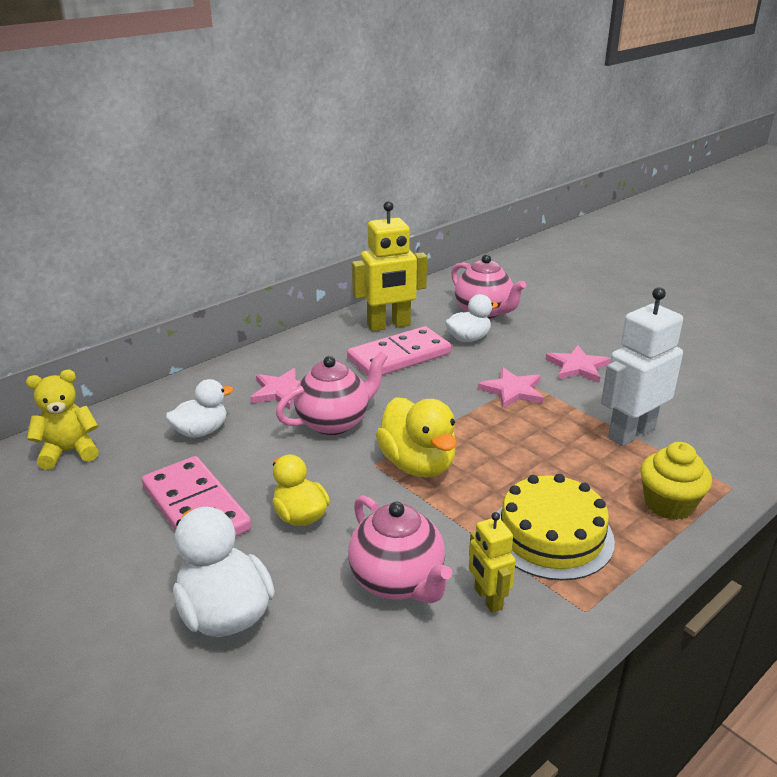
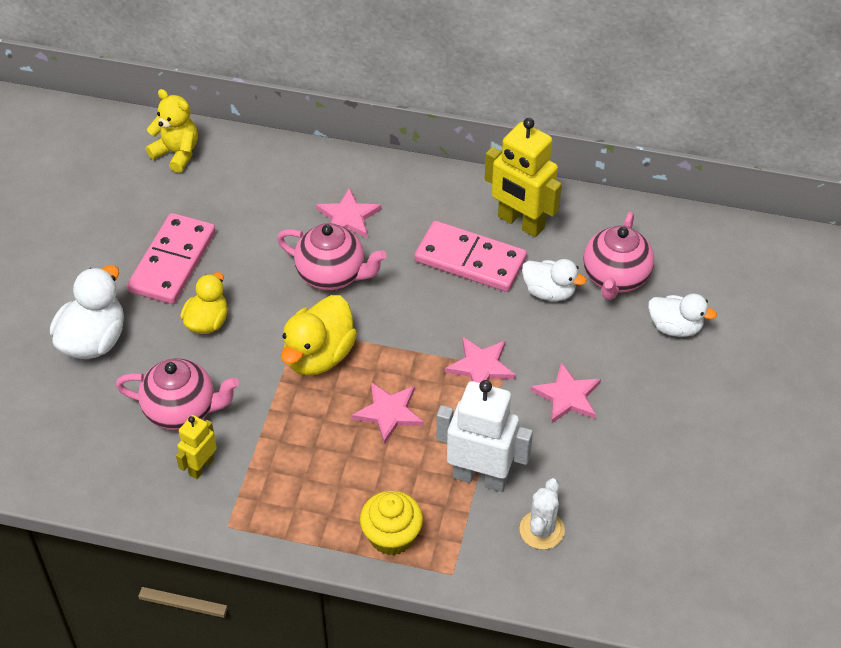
camera: 55 degrees right, 20 degrees up
white duck [166,379,233,438] -> white duck moved to [648,294,717,337]
pink teapot [348,495,452,603] -> pink teapot turned 105 degrees counterclockwise [116,358,239,430]
yellow cake [497,474,615,580] -> none
none -> pink star [352,382,424,445]
none -> white cactus [519,478,565,549]

